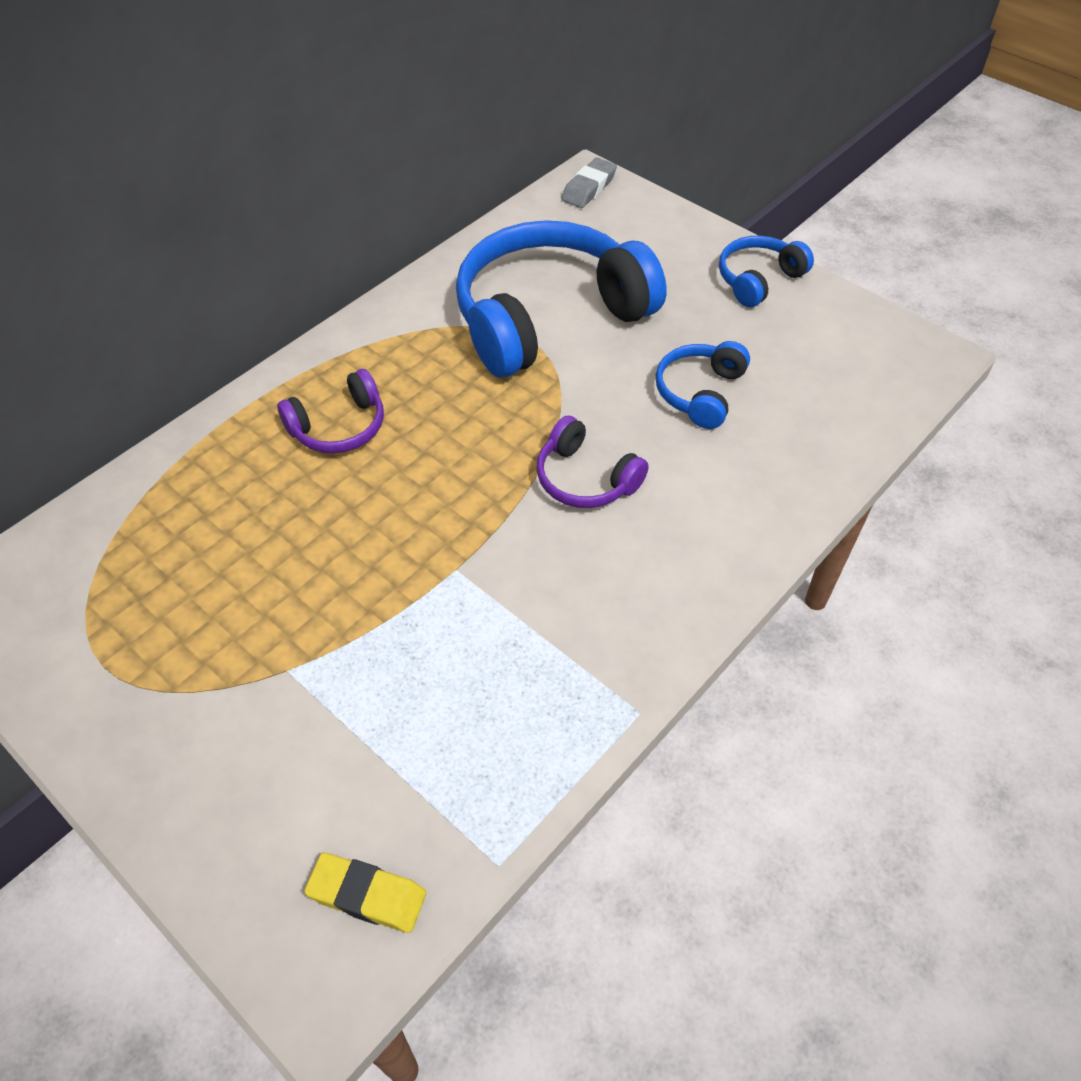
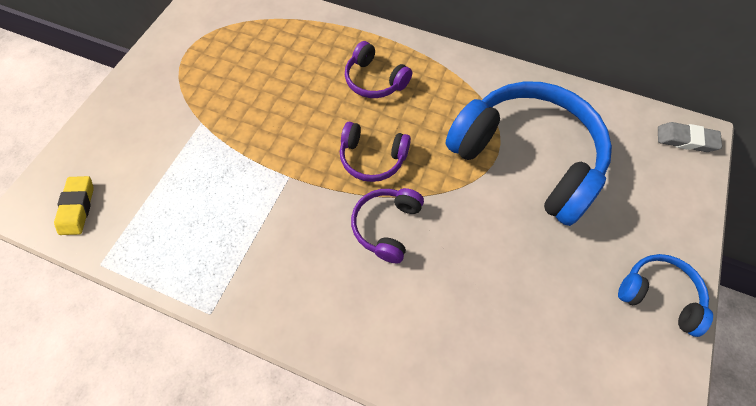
camera: 70 degrees right, 10 degrees up
blue headphones [656,341,750,429] -> none
none -> purple headphones [340,122,411,182]

